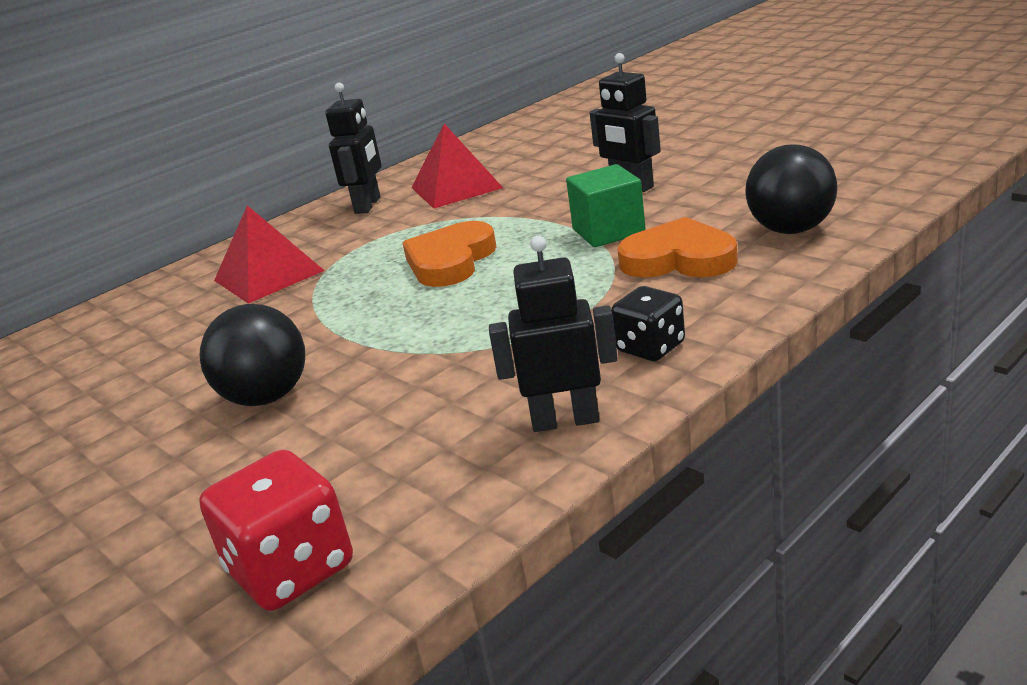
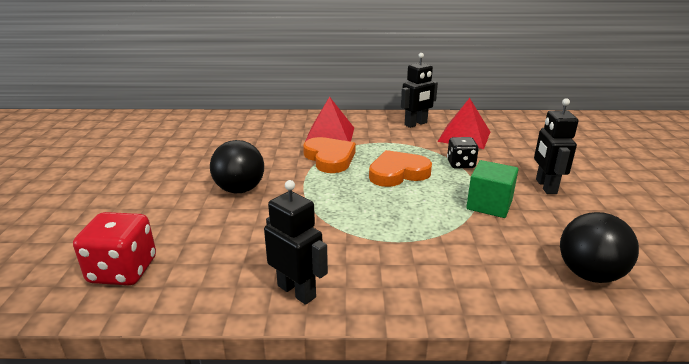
camera: 40 degrees right, 0 degrees up
black dice [611,286,685,361] -> black dice moved to [447,137,479,168]
orange heart [618,217,738,278] -> orange heart moved to [303,137,356,173]

